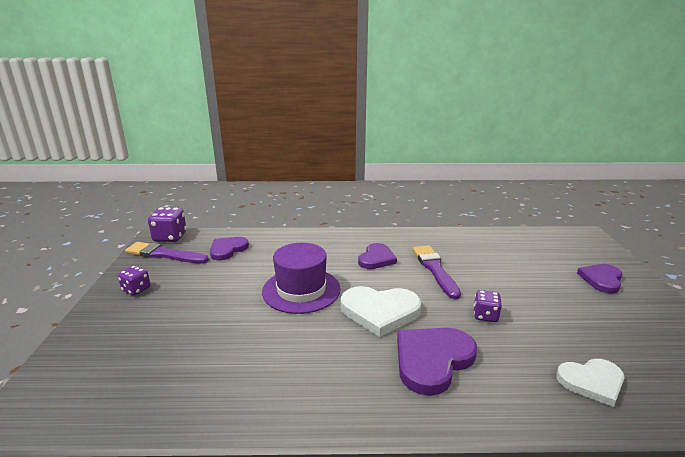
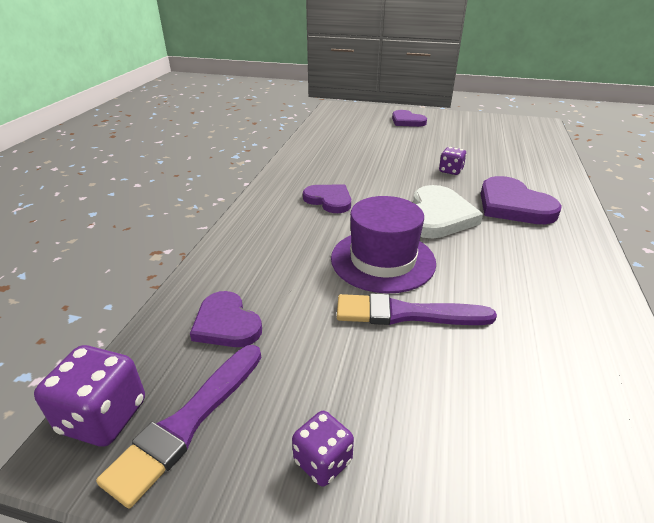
camera: 75 degrees left, 10 degrees up
purple brush [413,245,461,299] -> purple brush moved to [337,293,497,325]
white heart [556,359,624,407] -> none

